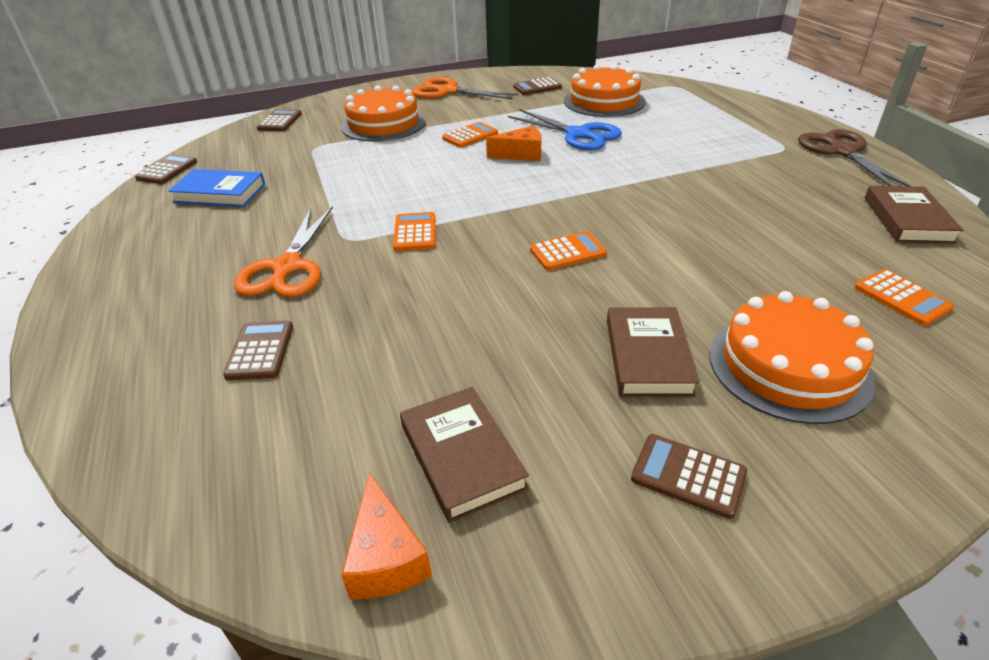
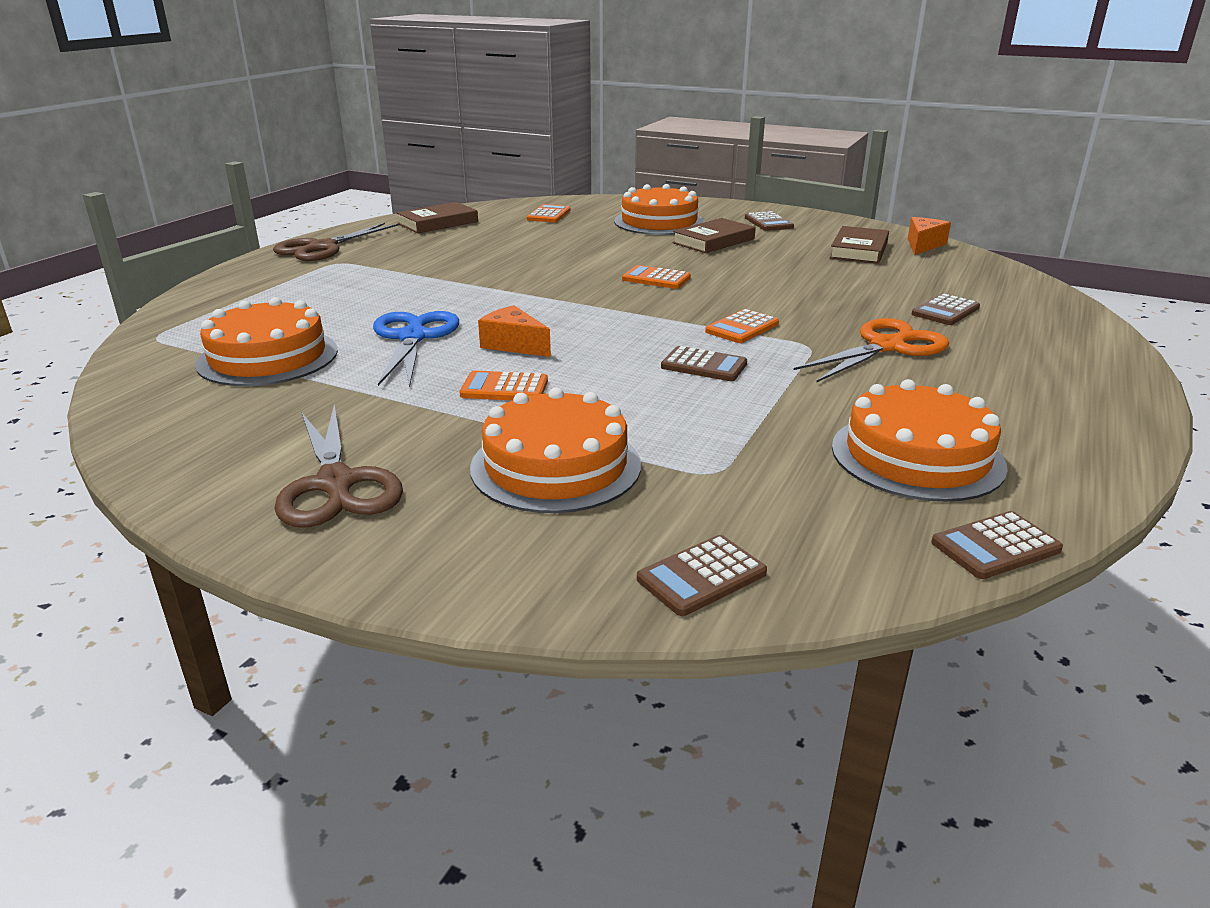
camera: 135 degrees left, 10 degrees down
blue book [168,169,265,207] -> orange cake [832,379,1008,502]
orange scissors [412,77,519,100] -> brown scissors [274,404,403,528]
brown calculator [513,77,562,95] -> brown calculator moved to [661,346,747,381]

